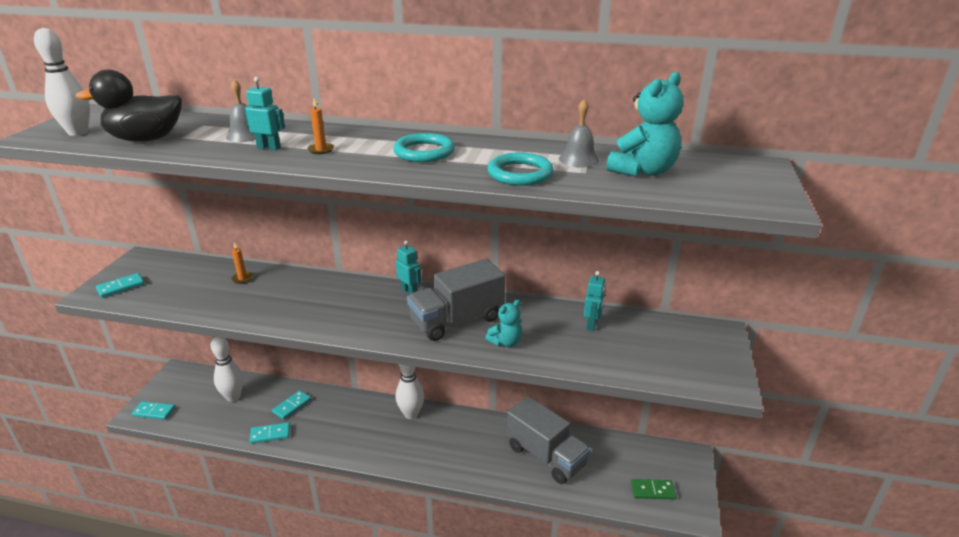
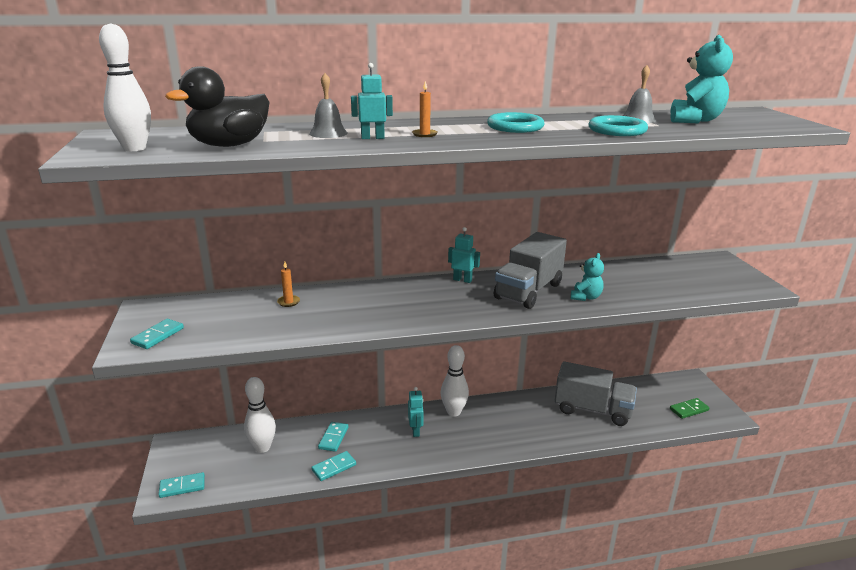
camera: 25 degrees left, 5 degrees down
turquoise robot [584,271,606,331] -> turquoise robot moved to [408,387,424,437]

